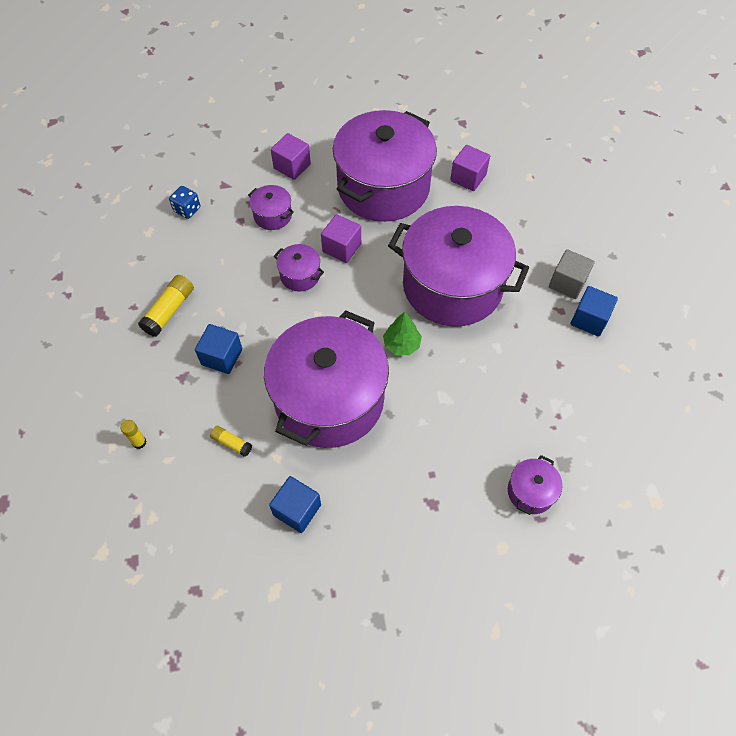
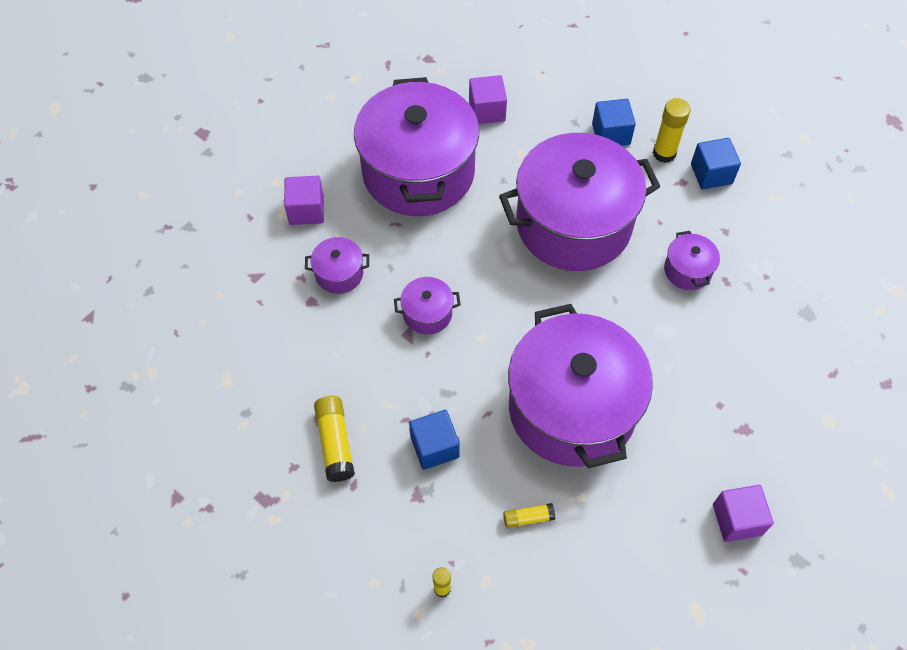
camera: 40 degrees left, 0 degrees up
blue dice [169,186,200,219] -> none
blue cube [269,476,321,533] -> blue cube moved to [592,99,636,146]
purple cube [321,214,361,263] -> purple cube moved to [713,485,773,542]
green tree [383,312,422,355] -> none
purple pot [508,455,563,515] -> purple pot moved to [664,231,720,290]
grey cube [549,249,595,299] -> yellow glue stick [653,98,691,163]

